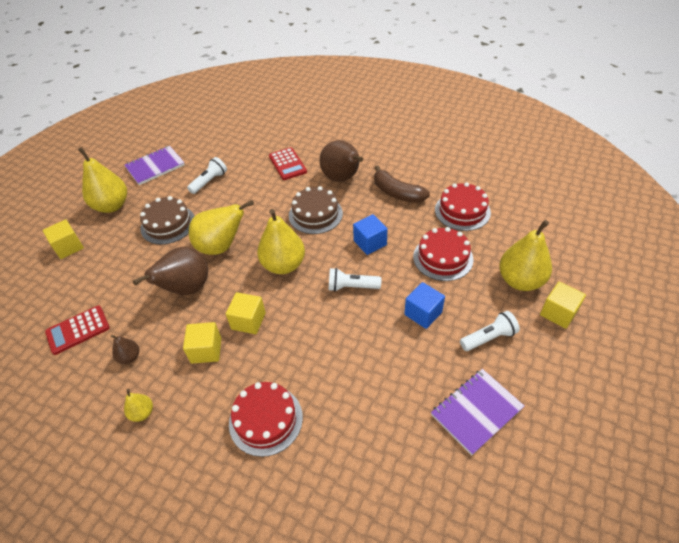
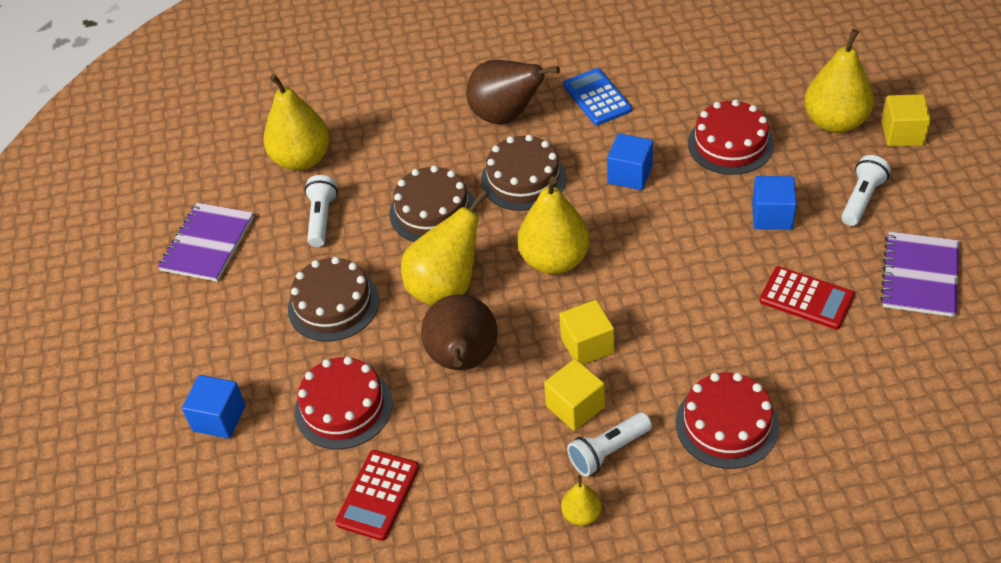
camera: 35 degrees left, 0 degrees up
yellow cube [43,219,84,259] -> blue cube [182,375,246,439]
yellow pear [78,147,127,213] -> yellow pear moved to [263,74,330,171]
brown pear [111,335,139,364] -> none
red calculator [269,147,307,180] -> red calculator moved to [760,266,855,329]
white flashlight [328,268,381,292] -> white flashlight moved to [567,412,652,477]
brown banana [374,165,430,203] -> blue calculator [563,68,632,125]
red cake [435,182,491,231] -> red cake moved to [295,356,393,449]
none -> brown cake [389,165,476,242]

